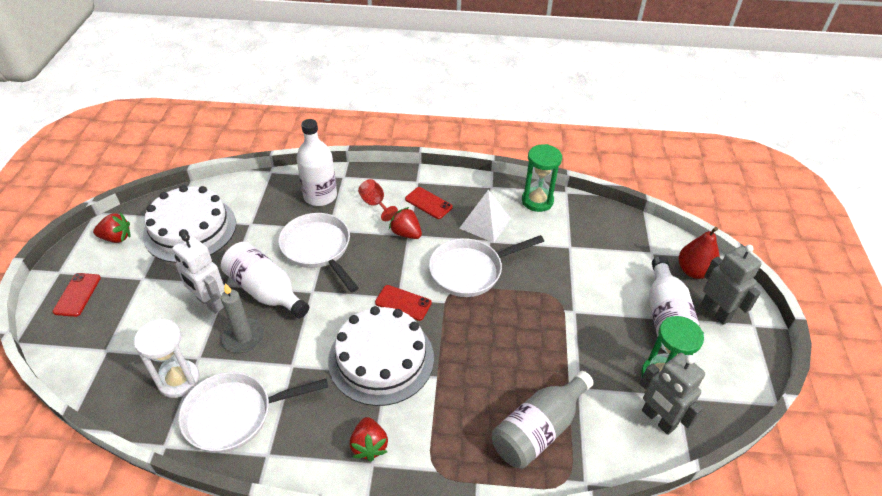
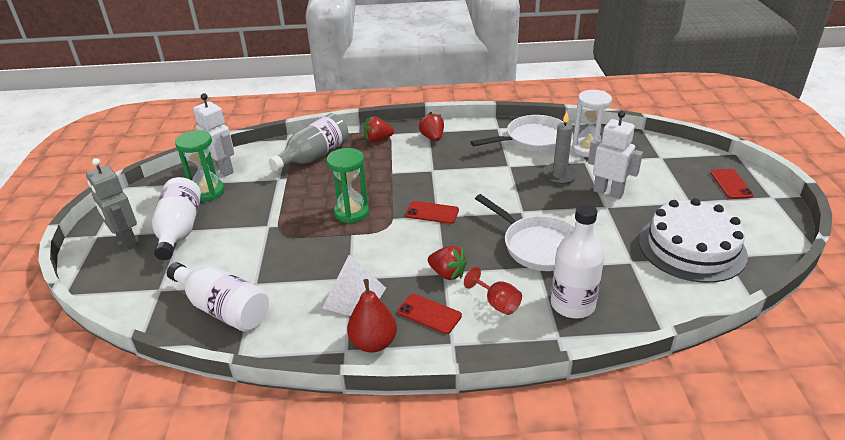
camera: 175 degrees right, 10 degrees down
red strawberry [93,212,130,243] -> red strawberry moved to [364,116,394,142]
white bottle [221,242,309,318] -> white bottle moved to [167,262,269,332]
white cake [328,306,434,406] -> none
white pan [429,235,544,297] -> none
green hourglass [522,144,562,212] -> green hourglass moved to [327,148,369,223]
grey robot [640,353,705,435] -> white robot [193,93,234,177]
red pear [679,227,720,279] -> red pear moved to [347,279,397,353]

